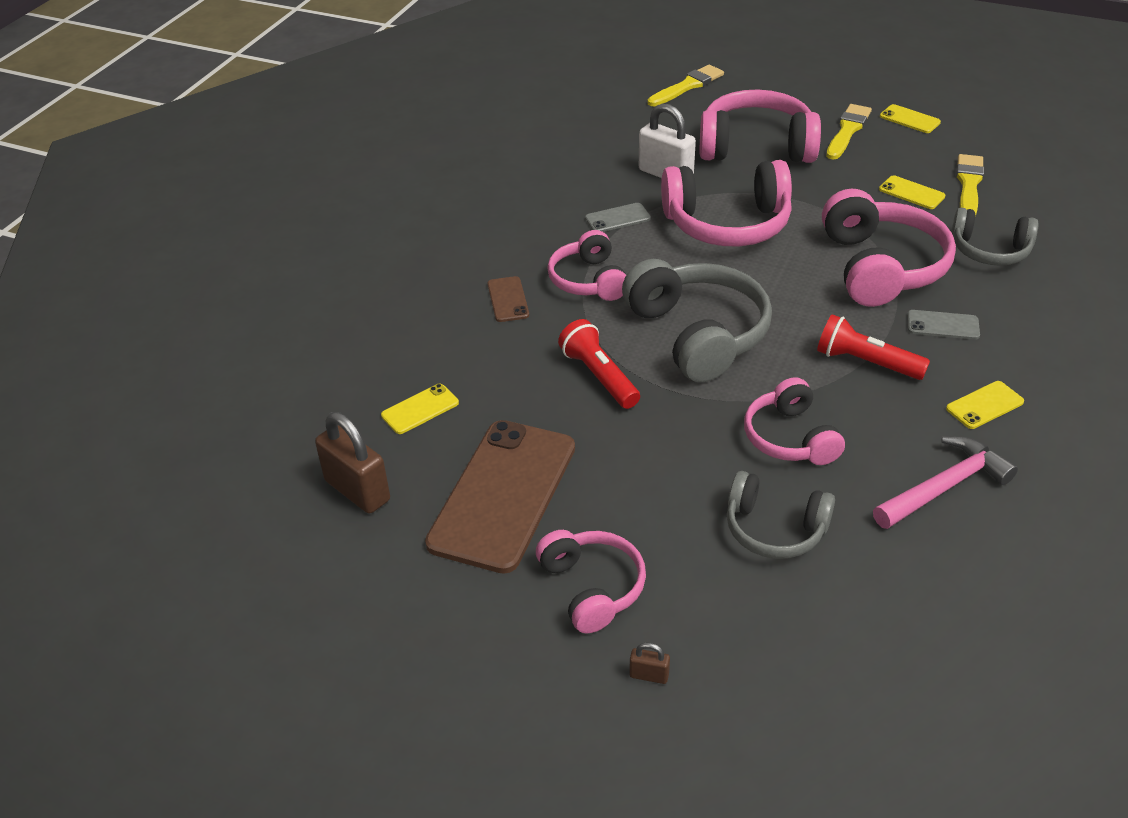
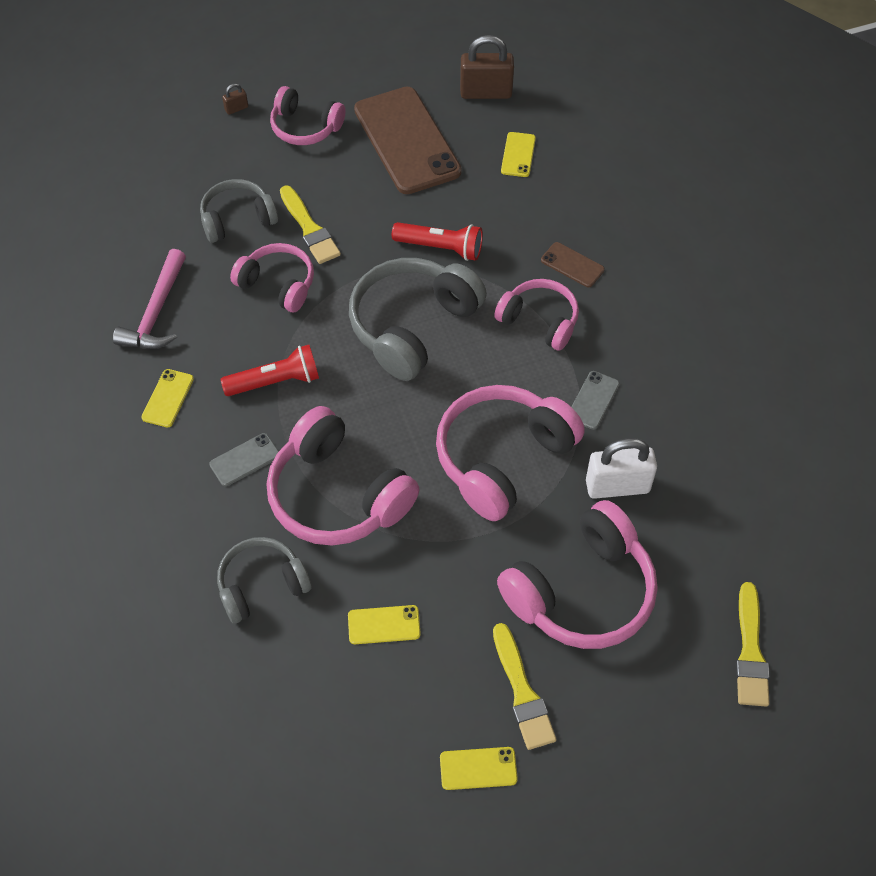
camera: 135 degrees right, 15 degrees up
grey headphones [622,259,772,382] -> grey headphones turned 105 degrees clockwise [349,258,487,381]
yellow brush [956,154,984,216] -> yellow brush moved to [280,185,341,264]

